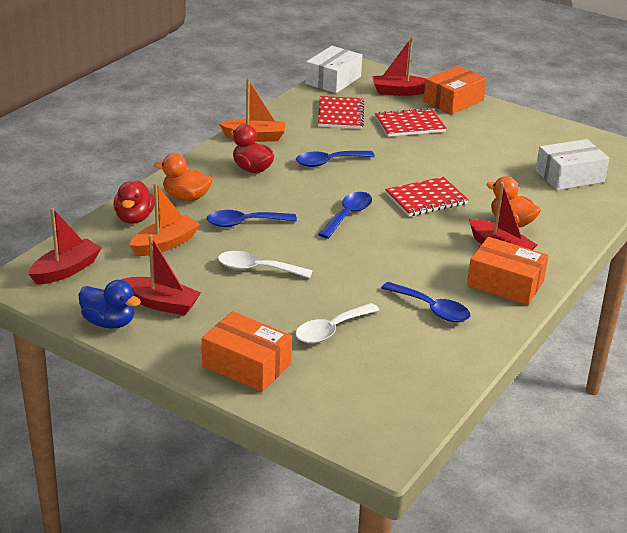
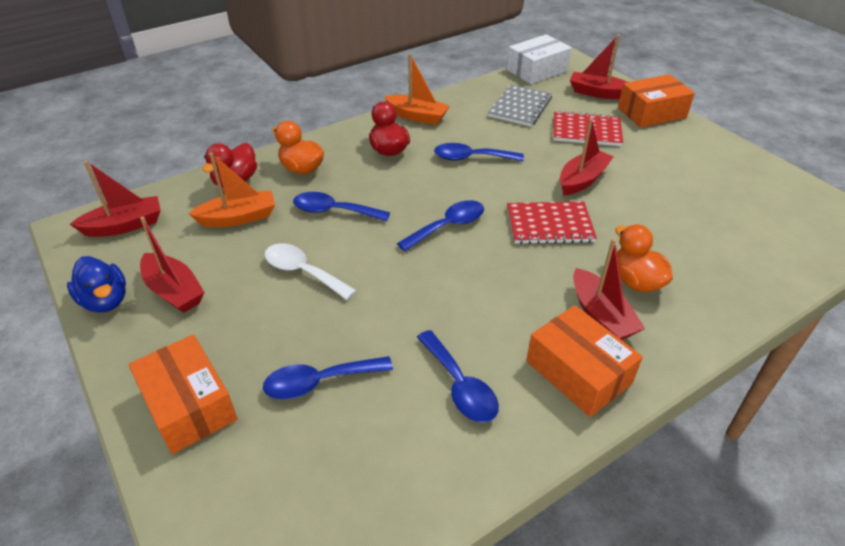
camera: 25 degrees right, 10 degrees up
white spoon [295,303,379,343] -> blue spoon [263,356,393,399]
red notebook [318,96,364,129] -> grey notebook [488,84,552,127]
white box [536,139,609,190] -> none
none -> red boat [560,118,614,195]

